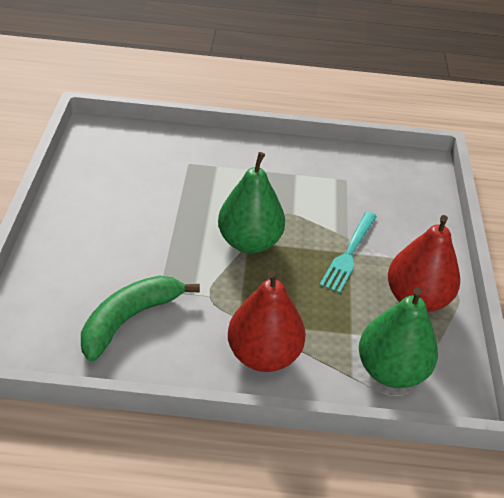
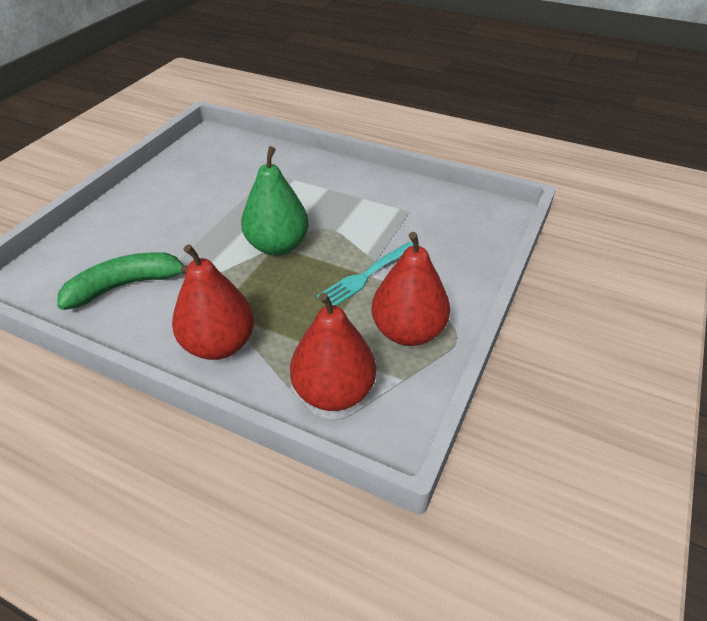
camera: 25 degrees right, 0 degrees up
green pear [359,288,438,388] -> red pear [290,292,376,411]

